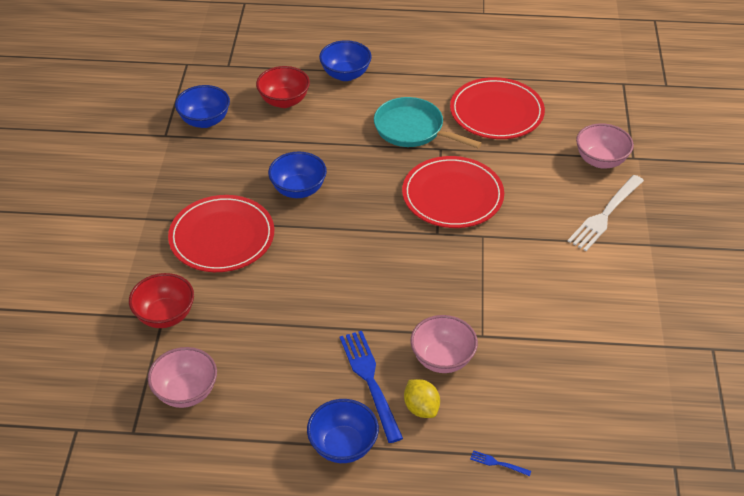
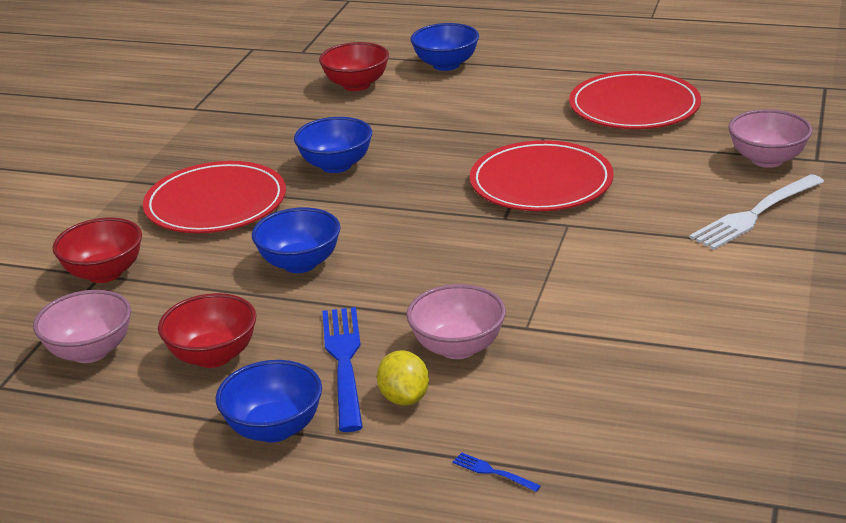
camera: 15 degrees right, 15 degrees down
blue bowl [175,85,230,128] -> blue bowl moved to [252,207,341,273]
turquoise pan [374,97,482,148] -> none
none -> red bowl [158,293,256,368]

